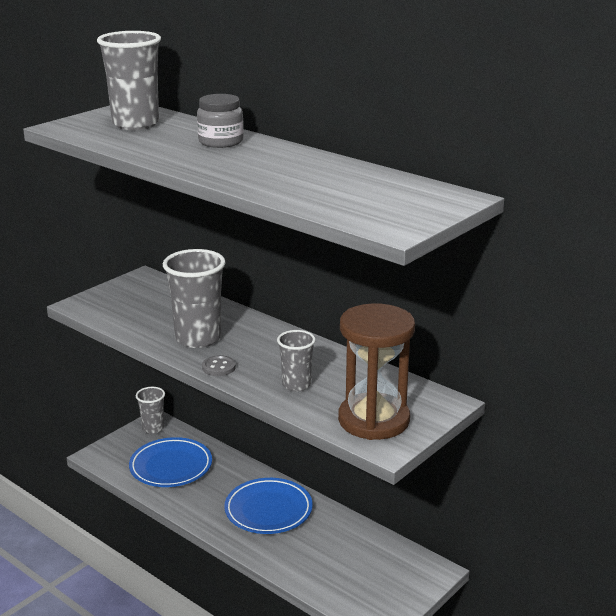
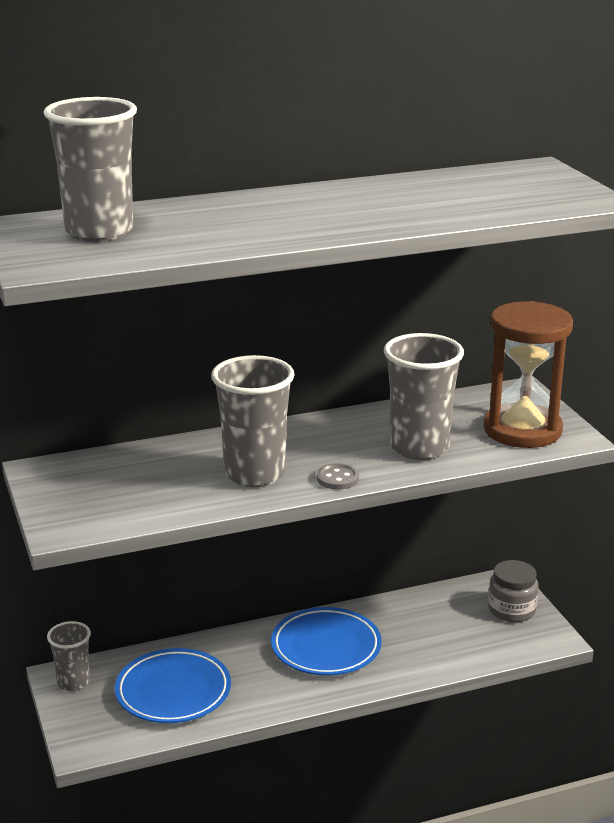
camera: 60 degrees left, 0 degrees up
grey jar [197,94,244,148] -> grey jar moved to [488,560,539,622]
grey cup [277,330,316,392] -> grey cup [384,333,464,460], size x1.74

